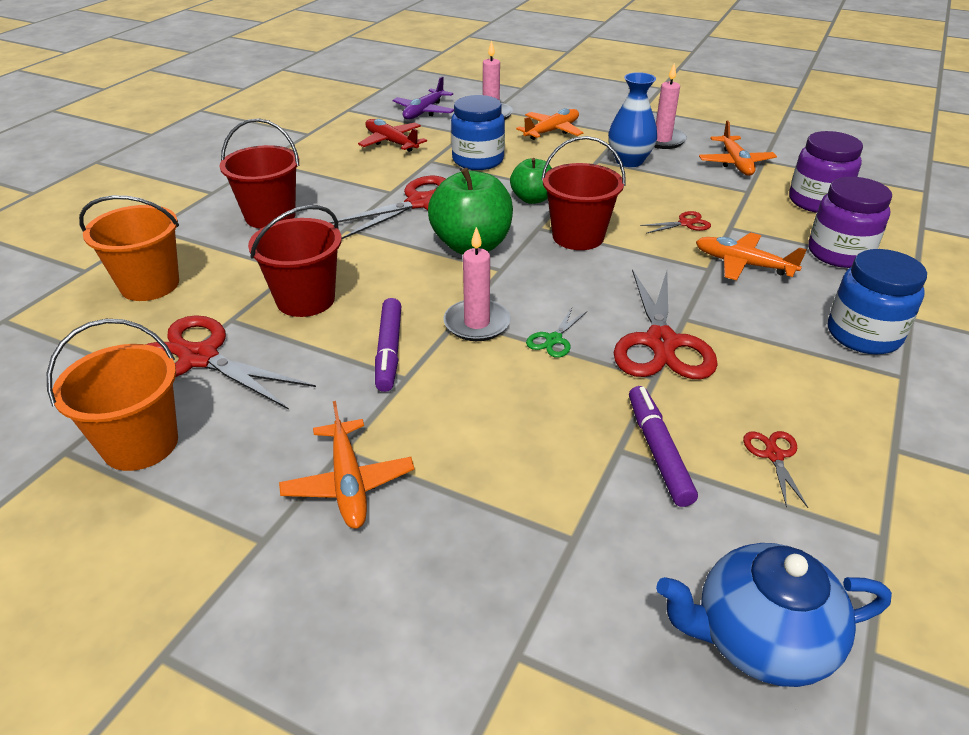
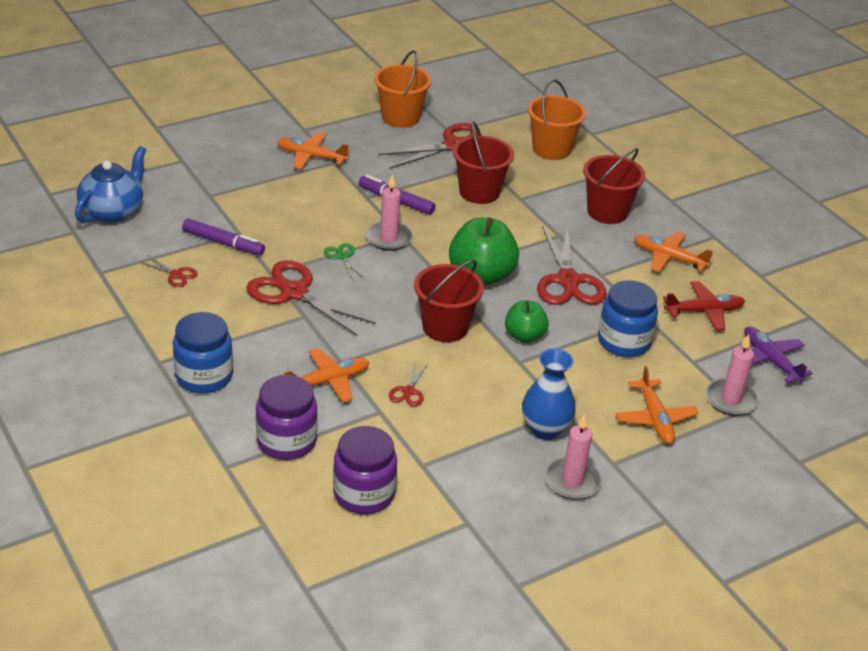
camera: 120 degrees right, 0 degrees up
orange plane [699,120,777,176] -> orange plane moved to [634,231,713,272]

